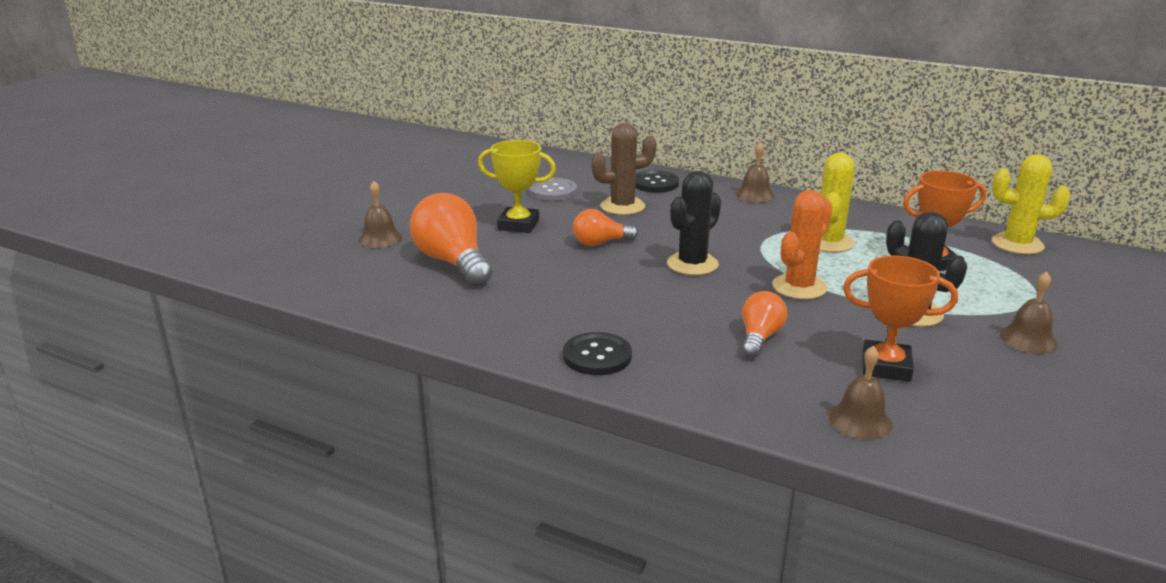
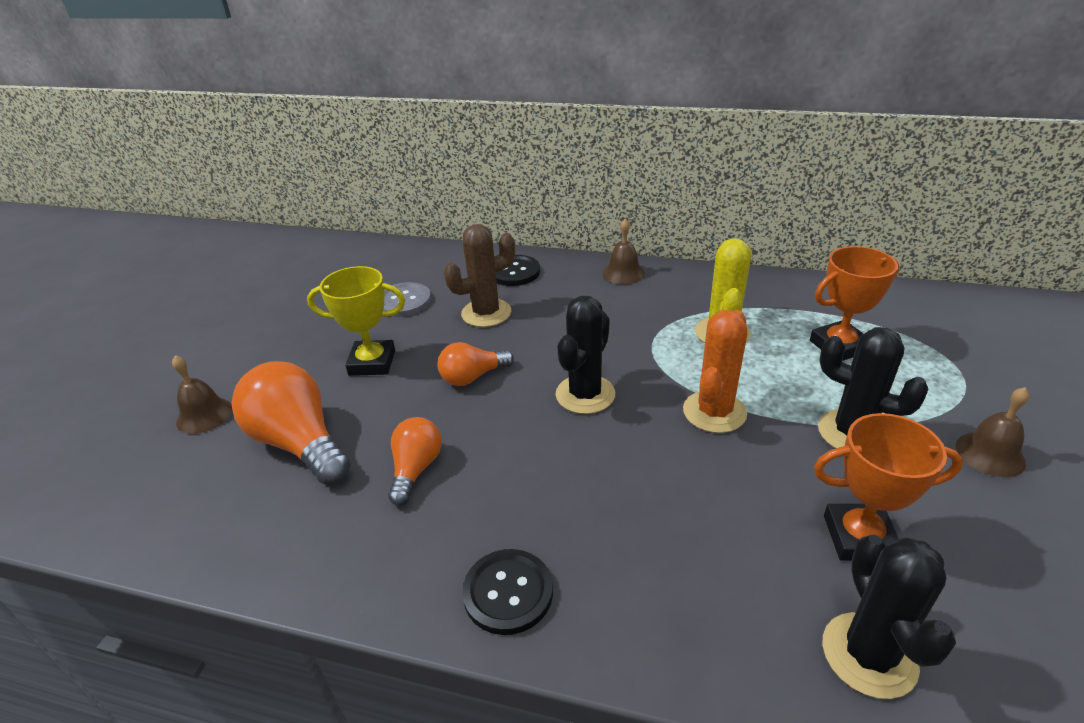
camera: 10 degrees left, 10 degrees up
orange light bulb [742,291,787,358] -> orange light bulb moved to [388,417,442,506]
brown bell [829,345,892,439] -> black cactus [823,535,956,699]
yellow cactus [992,154,1071,254] -> none

